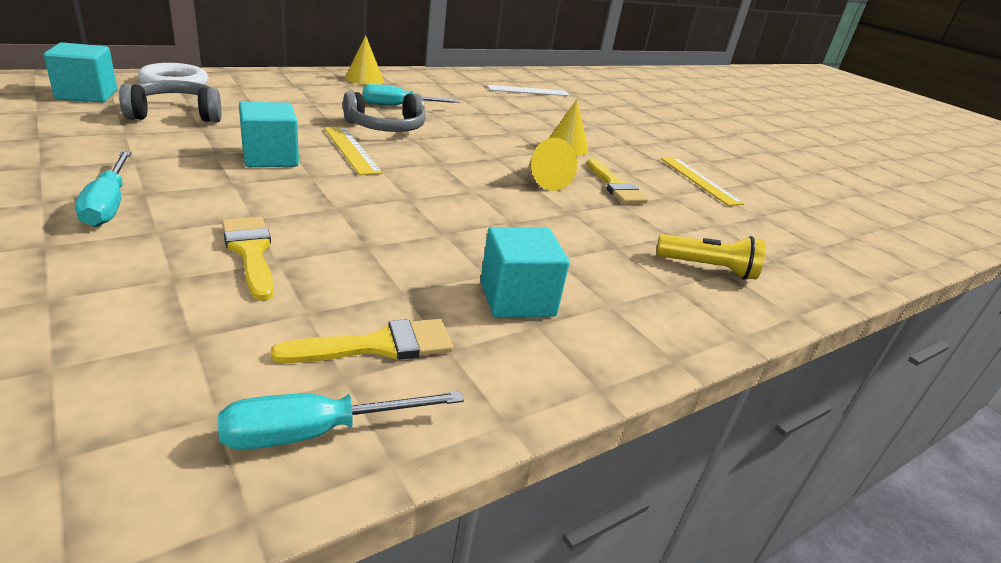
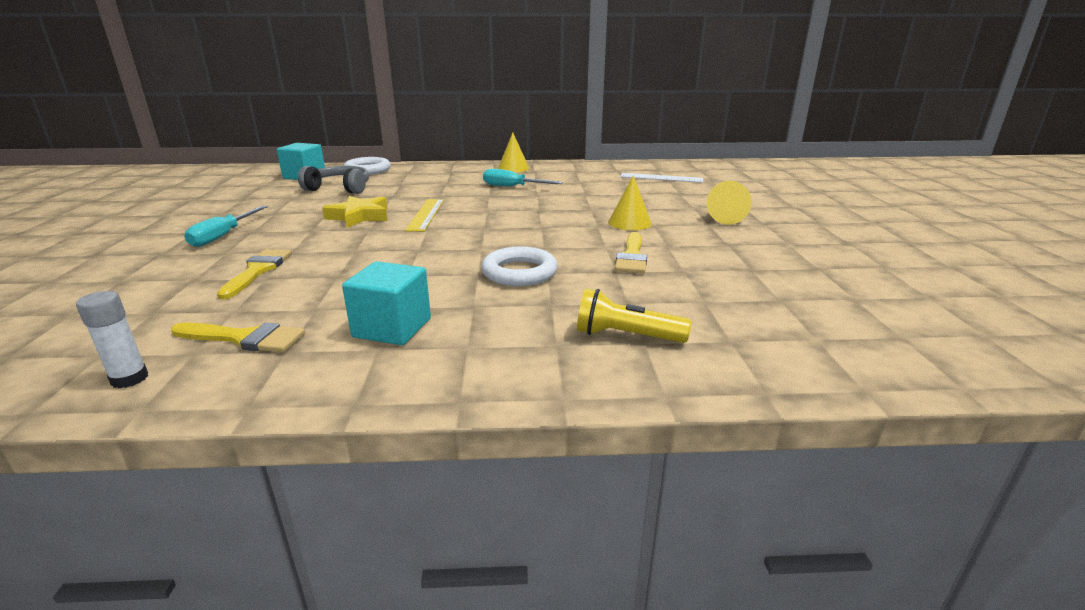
camera: 35 degrees right, 5 degrees down
turquoise screwdriver [218,391,464,450] -> white glue stick [76,291,148,388]
turquoise cube [239,102,299,167] -> yellow star [322,196,388,228]
grey headphones [343,92,426,132] -> none
yellow cone [529,138,577,191] -> yellow cone moved to [707,181,752,225]
yellow flashlight [656,234,766,280] -> yellow flashlight turned 150 degrees clockwise [577,288,691,343]
yellow ruler [661,158,744,206] -> none
none -> white ring [481,246,558,286]

